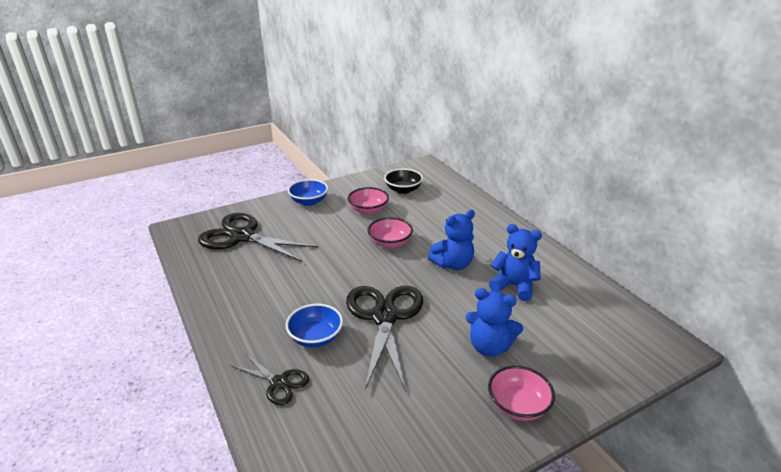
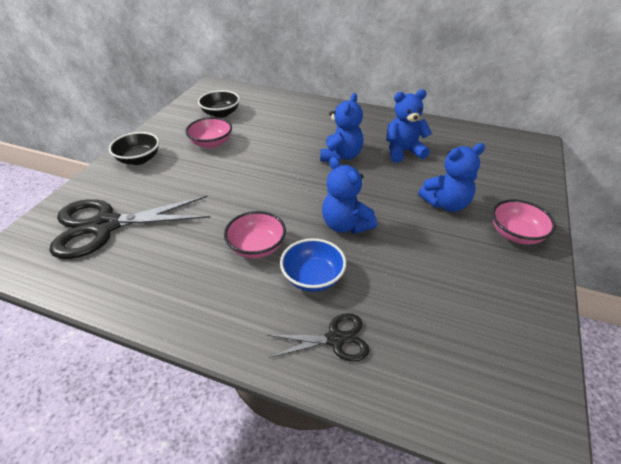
camera: 40 degrees left, 10 degrees up
blue bowl [288,179,328,206] -> black bowl [109,132,159,165]
black scissors [346,286,423,391] -> blue teddy bear [322,157,377,234]
pink bowl [368,217,413,248] -> pink bowl moved to [224,211,286,258]

